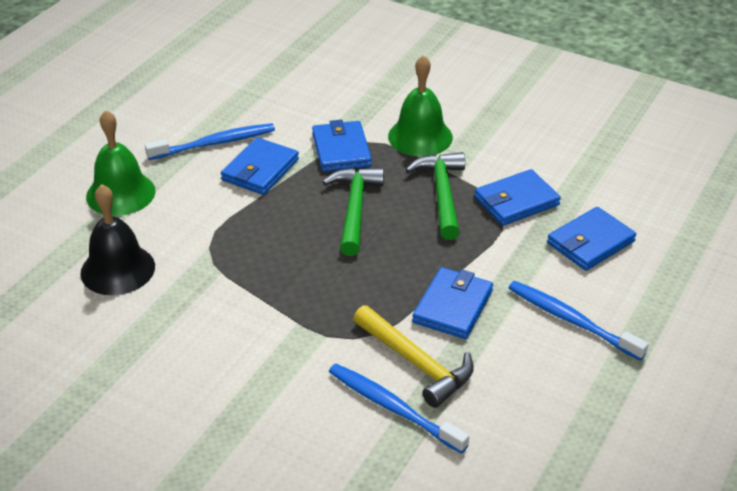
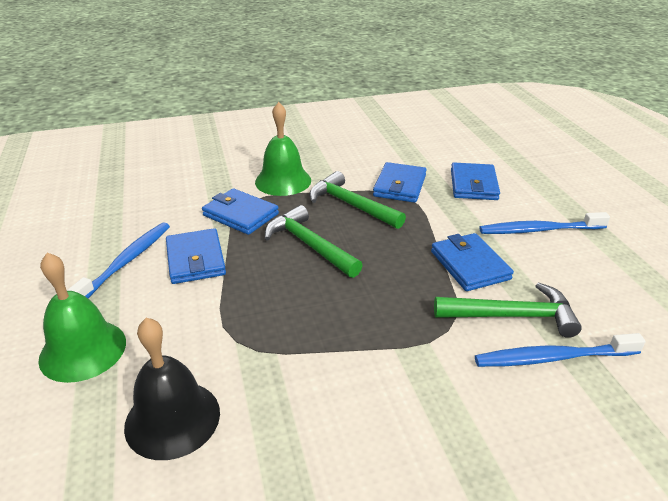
camera: 45 degrees left, 5 degrees down
yellow hammer [353,305,474,408] -> green hammer [434,282,582,338]

